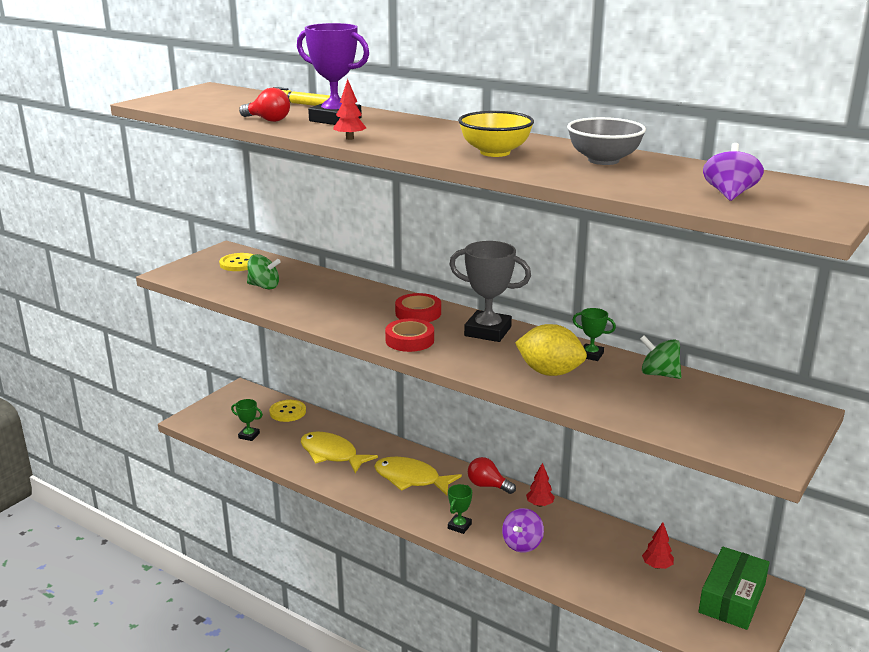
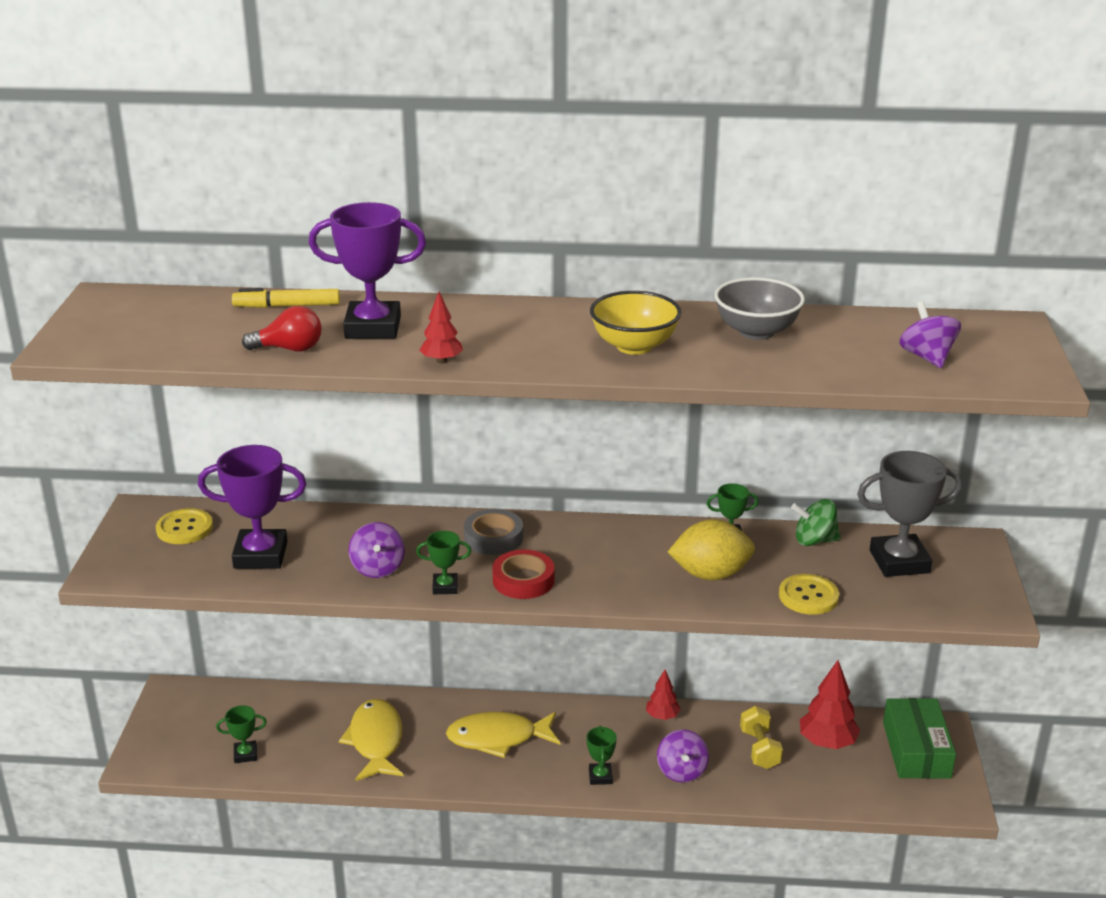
camera: 30 degrees left, 5 degrees up
green spinning top [247,254,281,289] -> purple trophy [198,445,306,569]
yellow button [270,400,306,422] -> yellow button moved to [779,574,839,615]
yellow fish [301,431,378,473] -> yellow fish turned 75 degrees clockwise [339,699,404,781]
red tape [395,293,441,322] -> grey tape [464,509,523,555]
grey trophy [449,241,531,342] -> grey trophy moved to [857,451,962,577]
red light bulb [468,457,516,494] -> none
red tree [642,522,674,569] -> red tree [800,660,860,749], size x1.70
none -> purple spinning top [349,522,405,578]
none -> green trophy [416,531,471,594]
none -> yellow dumbbell [740,706,783,769]

